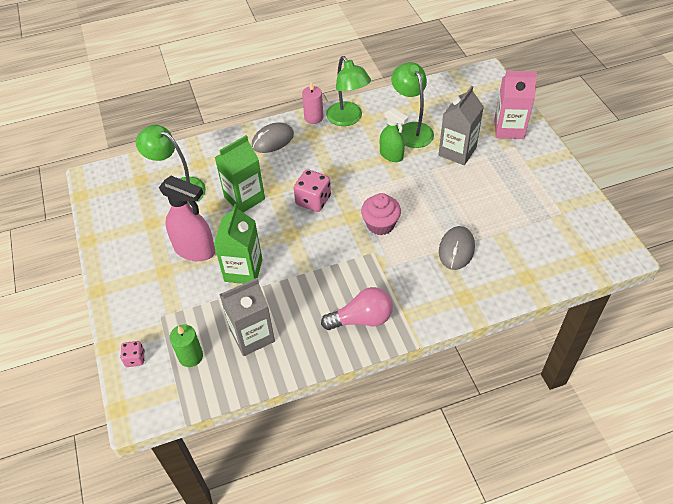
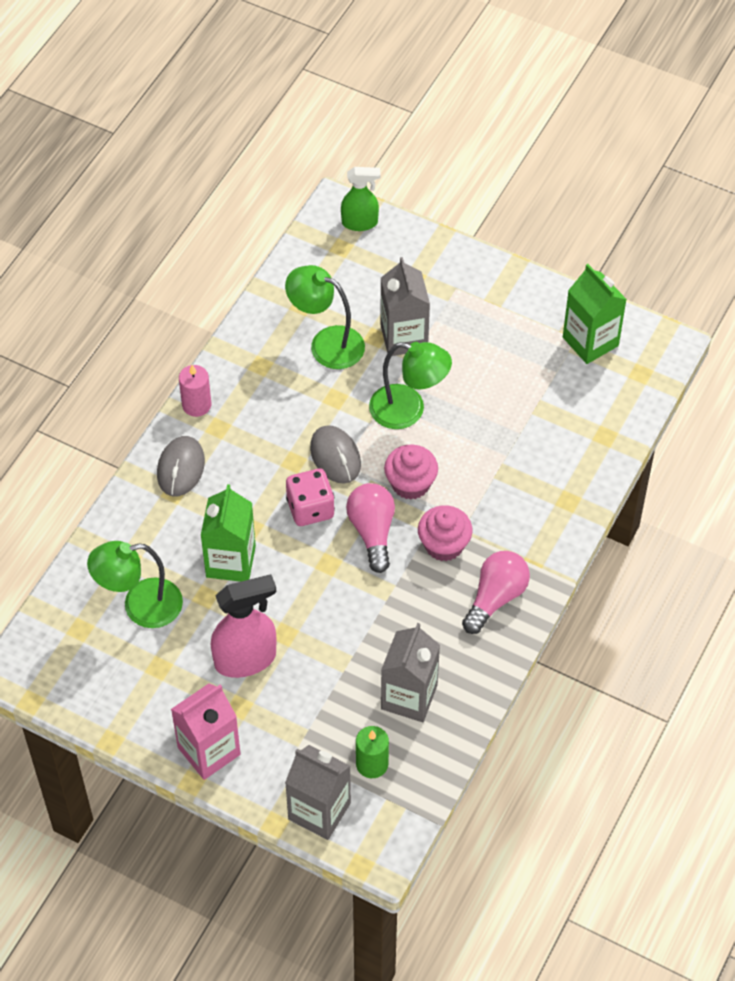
camera: 45 degrees left, 5 degrees up
pink dice [120,341,145,367] -> grey carton [285,745,351,840]
green carton [214,204,262,284] -> green carton moved to [563,264,627,364]
green lamp [326,56,371,126] -> green lamp moved to [369,342,452,429]
green spray bottle [380,107,408,162] -> green spray bottle moved to [341,167,380,231]
grey mouse [439,226,475,270] -> grey mouse moved to [310,425,361,484]
pink carton [494,71,537,139] -> pink carton moved to [171,683,241,780]
none -> pink light bulb [346,483,395,573]
none -> pink cupcake [418,505,473,561]

